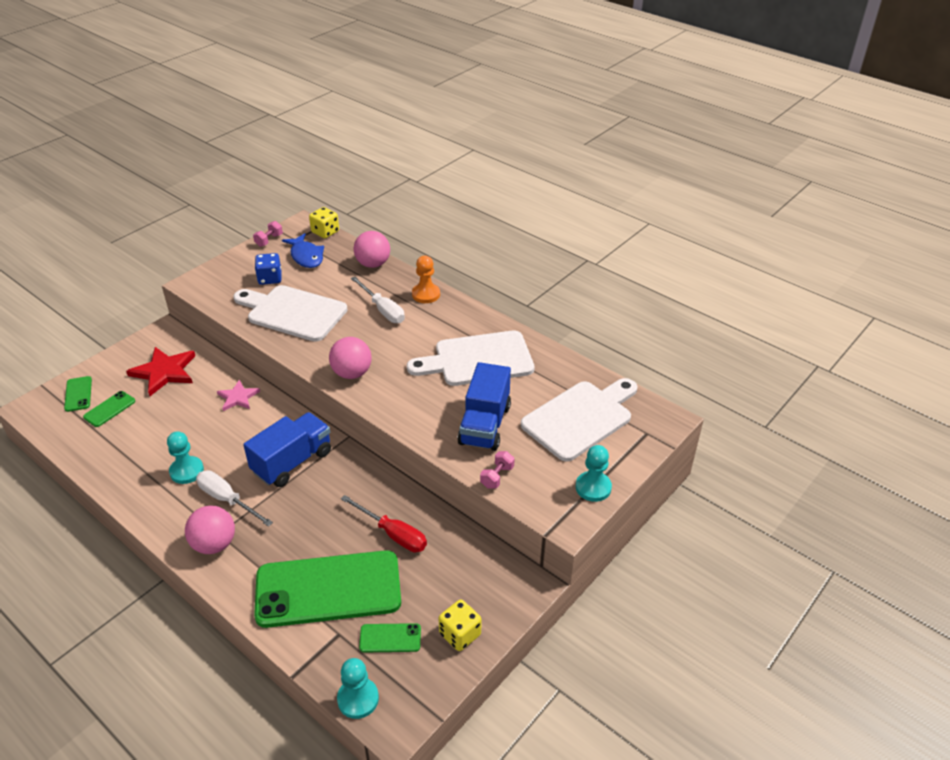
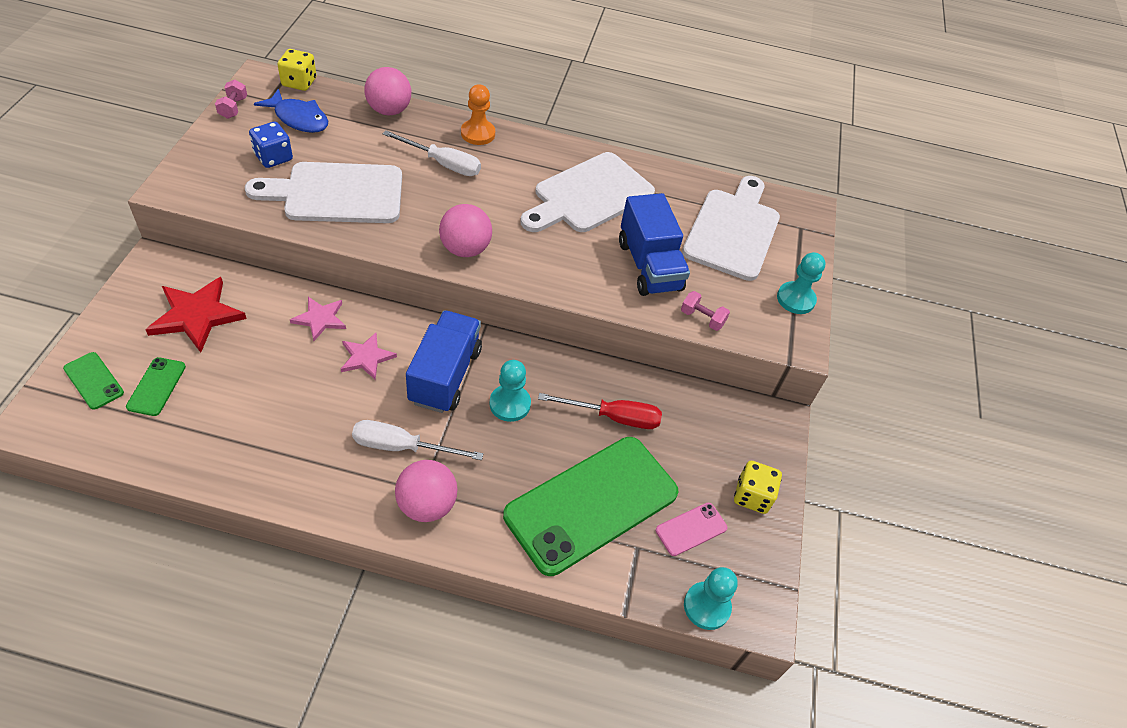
camera: 35 degrees left, 10 degrees up
turquoise pawn [167,431,204,484] -> turquoise pawn moved to [490,360,531,422]
green phone [359,623,421,652] -> pink phone [656,503,727,556]
pink dumbbell [480,451,515,489] -> pink dumbbell turned 60 degrees counterclockwise [681,291,730,331]
none -> pink star [341,333,397,380]

